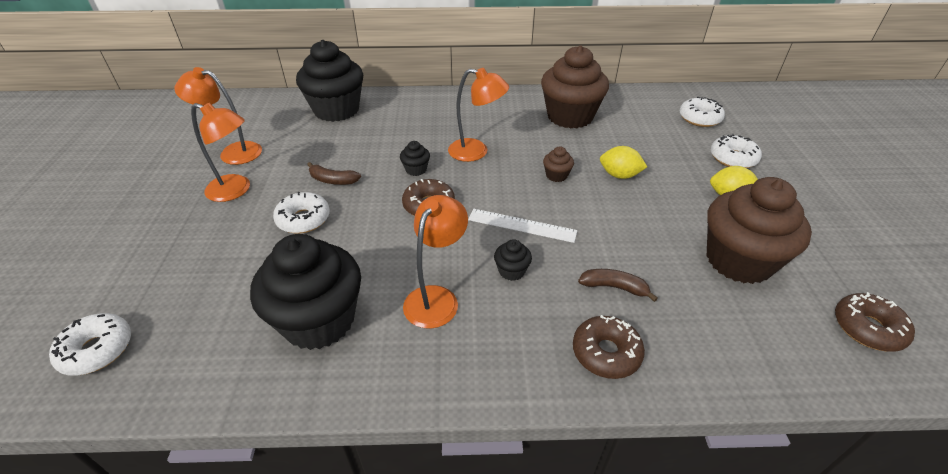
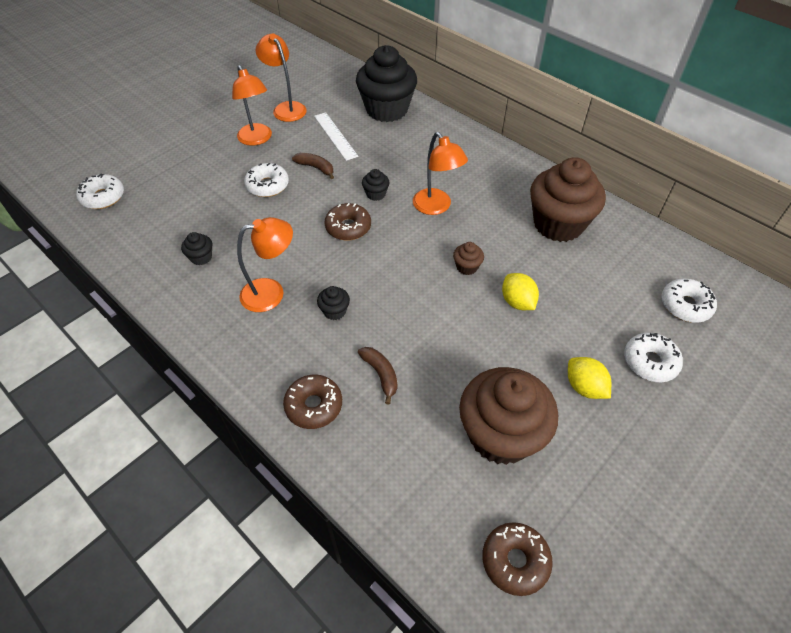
camera: 45 degrees right, 10 degrees up
black cupcake [250,234,361,350] -> black cupcake [181,232,212,265], size x0.40
brown banana [307,162,361,185] -> brown banana turned 150 degrees clockwise [292,153,334,179]
white ruler [468,209,577,243] -> white ruler moved to [314,112,358,161]

